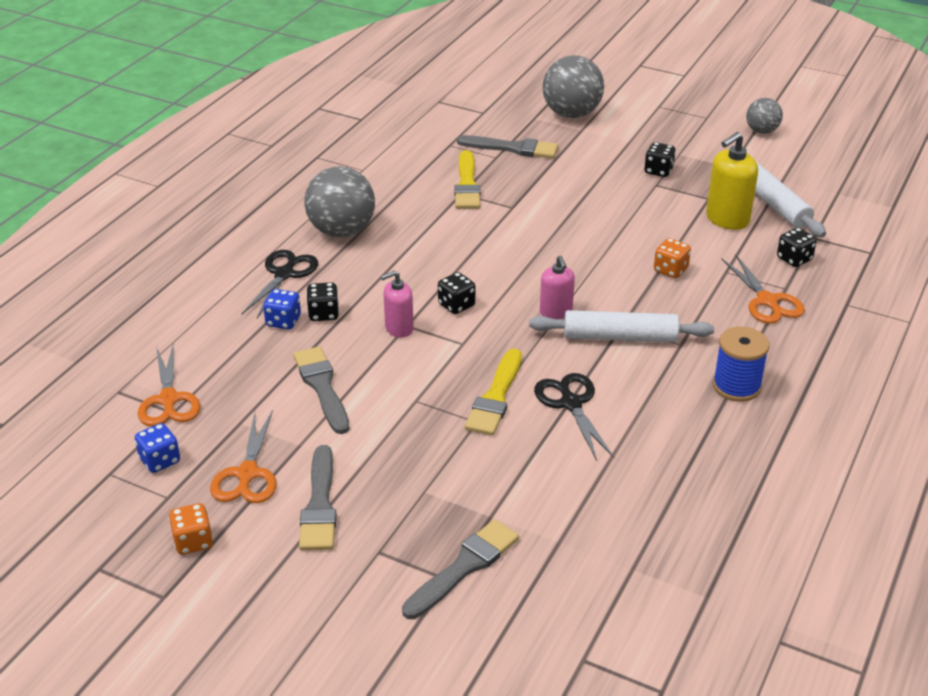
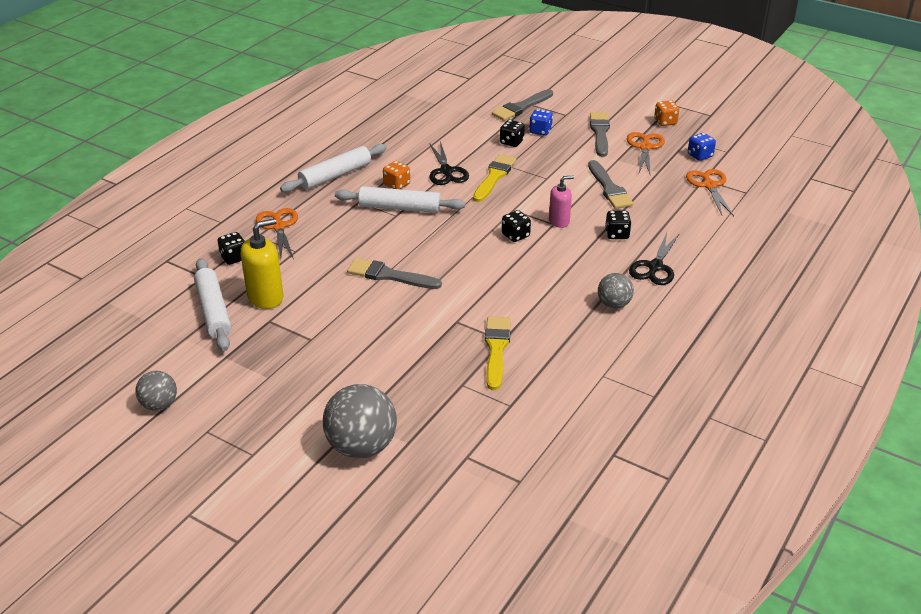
camera: 175 degrees left, 0 degrees up
blue dice [263,289,301,329] -> blue dice moved to [529,109,553,136]
grey ball [304,166,375,237] -> grey ball [598,273,634,309], size x0.57
grey brush [457,135,558,158] -> grey brush moved to [347,258,442,289]
pink soap dispenser [540,256,575,319] -> none
black dice [644,142,676,177] -> black dice moved to [500,120,525,147]
orange dice [654,238,691,278] -> orange dice moved to [383,161,410,189]
blue spool [713,327,770,402] -> white rolling pin [280,144,387,193]

